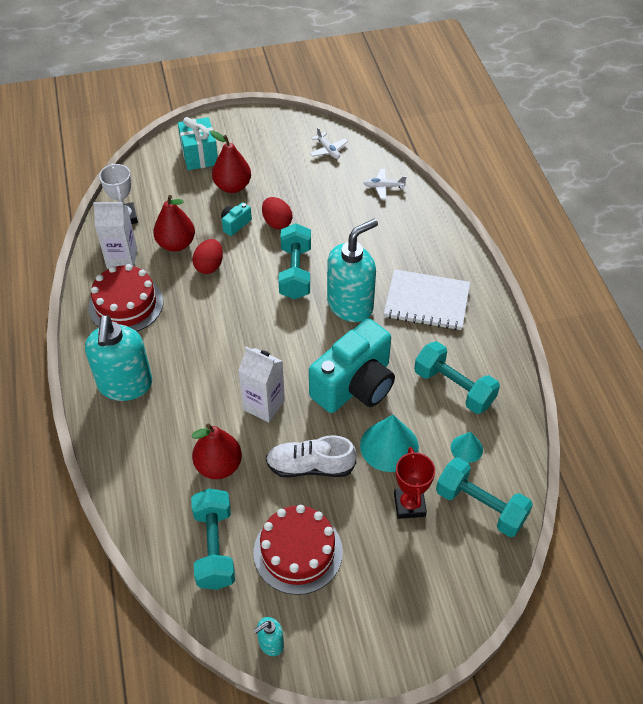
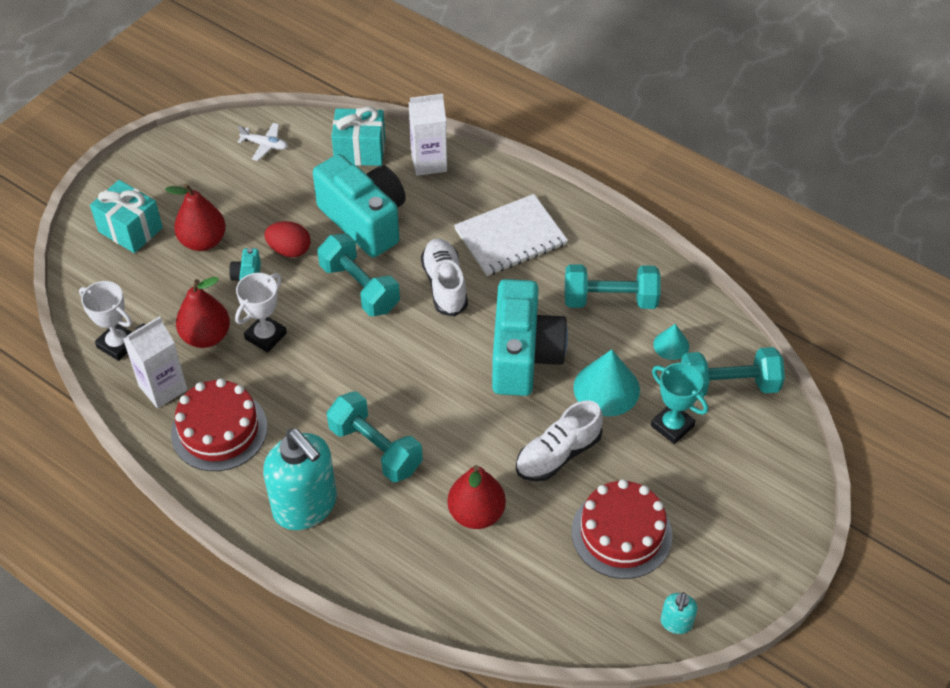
camera: 40 degrees left, 0 degrees up
turquoise dumbbell [191,489,235,590] -> turquoise dumbbell moved to [327,391,423,482]
red egg [192,239,223,274] -> white trophy [235,273,287,353]
white carton [238,347,285,423] -> white carton moved to [408,94,447,176]
turquoise soap dispenser [327,219,378,322] -> white shoe [421,239,468,317]
white plane [364,169,407,199] -> turquoise gift [331,107,385,166]
red trophy [394,447,435,519] -> turquoise trophy [651,363,708,444]
none -> turquoise camera [313,154,406,257]

